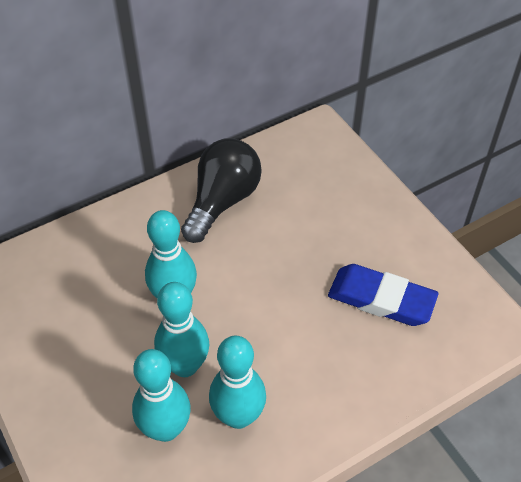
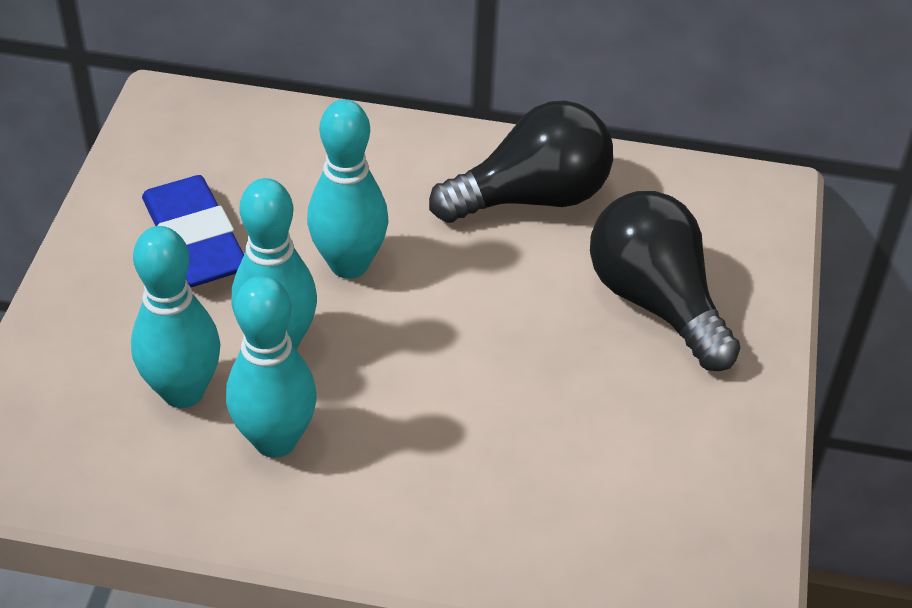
camera: 40 degrees right, 5 degrees down
blue eraser [328,264,439,326] -> blue eraser moved to [142,175,244,287]
none -> black light bulb [590,191,741,371]

